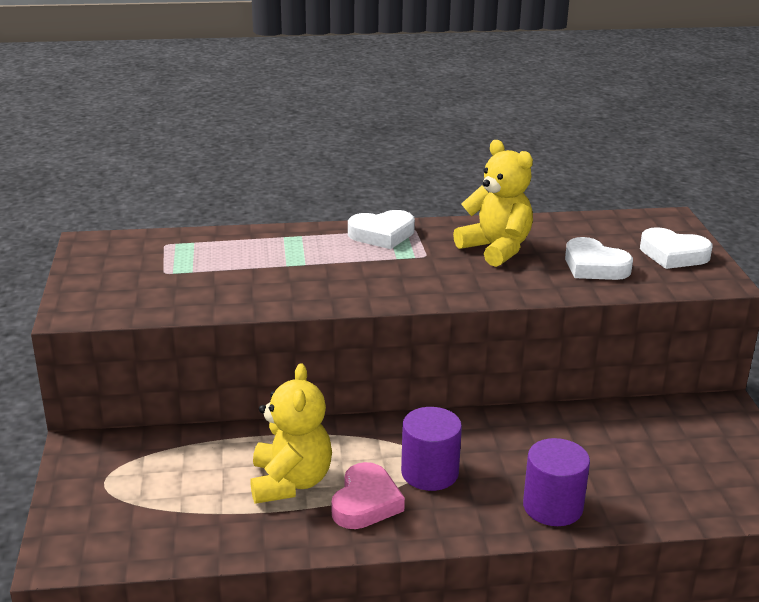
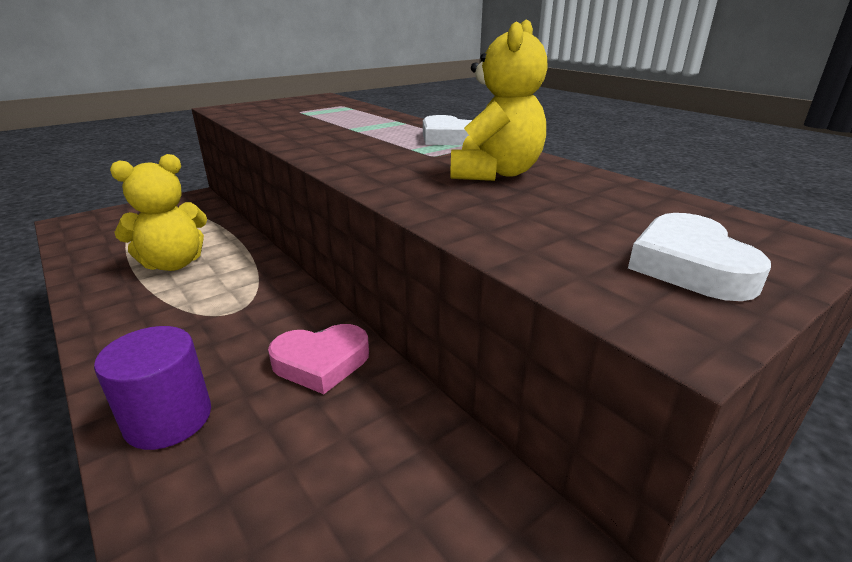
camera: 60 degrees right, 0 degrees up
pink heart [332,462,405,529] -> pink heart moved to [268,324,369,394]
purple cylinder [401,407,462,491] -> none
white heart [565,237,633,280] -> none

